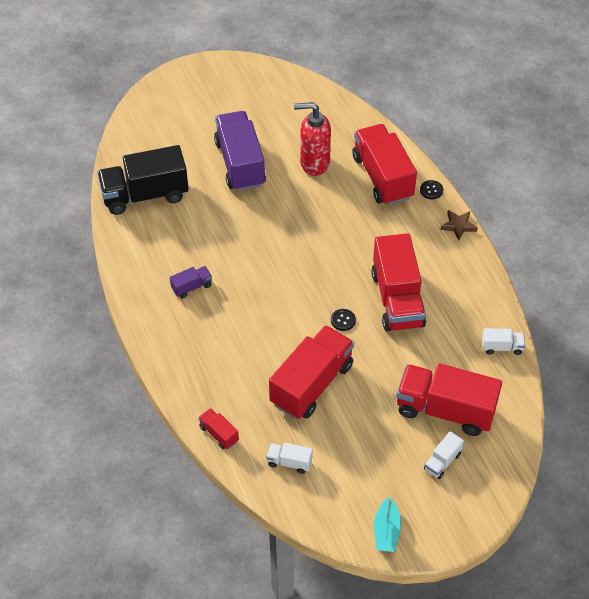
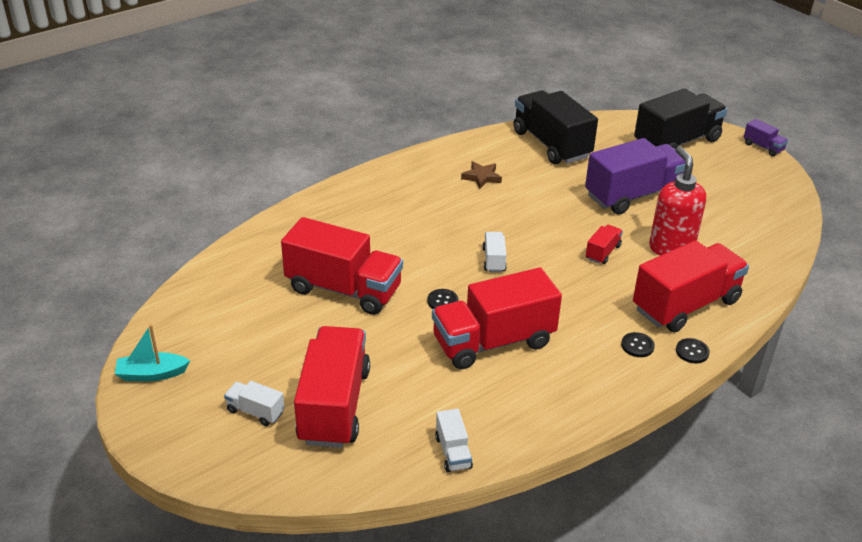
camera: 75 degrees right, 15 degrees down
purple truck [170,266,212,298] -> purple truck moved to [744,119,788,156]
red truck [198,408,239,449] -> red truck moved to [586,225,623,264]
white truck [267,443,313,474] -> white truck moved to [482,232,507,272]
brown star [441,210,478,240] -> brown star moved to [461,161,502,189]
none -> black button [621,332,655,357]
none -> black truck [634,88,728,150]

